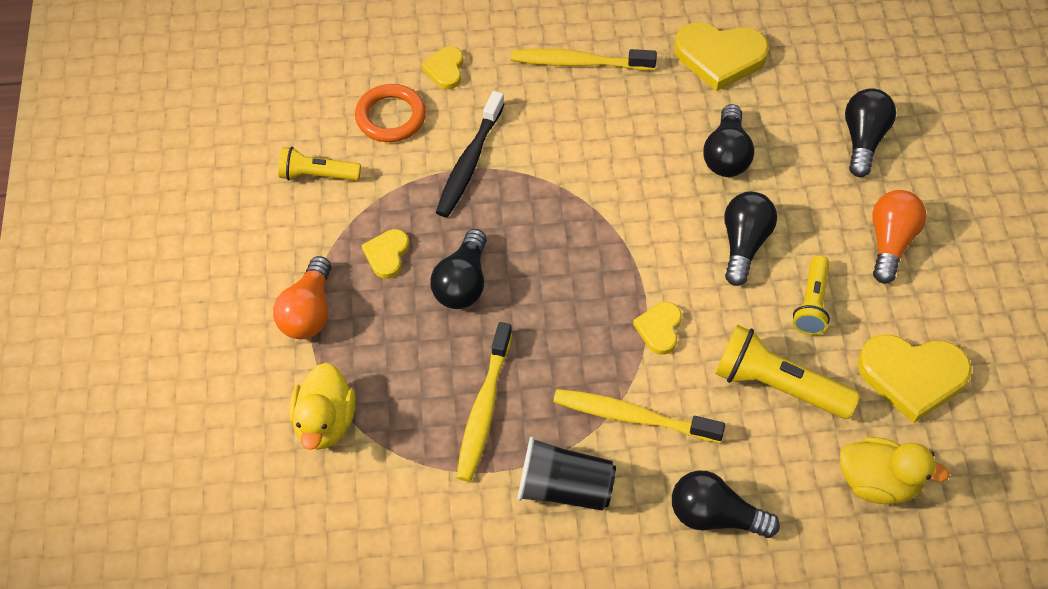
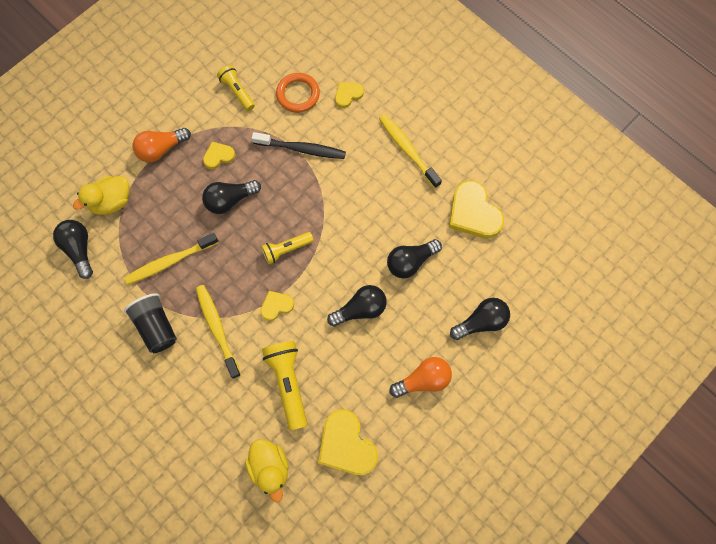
camera: 50 degrees right, 15 degrees up
black toothbrush [436,91,504,217] -> black toothbrush turned 150 degrees counterclockwise [252,132,346,159]
black light bulb [672,471,780,538] -> black light bulb moved to [53,220,93,279]
yellow flashlight [793,255,830,335] -> yellow flashlight moved to [261,232,314,264]

